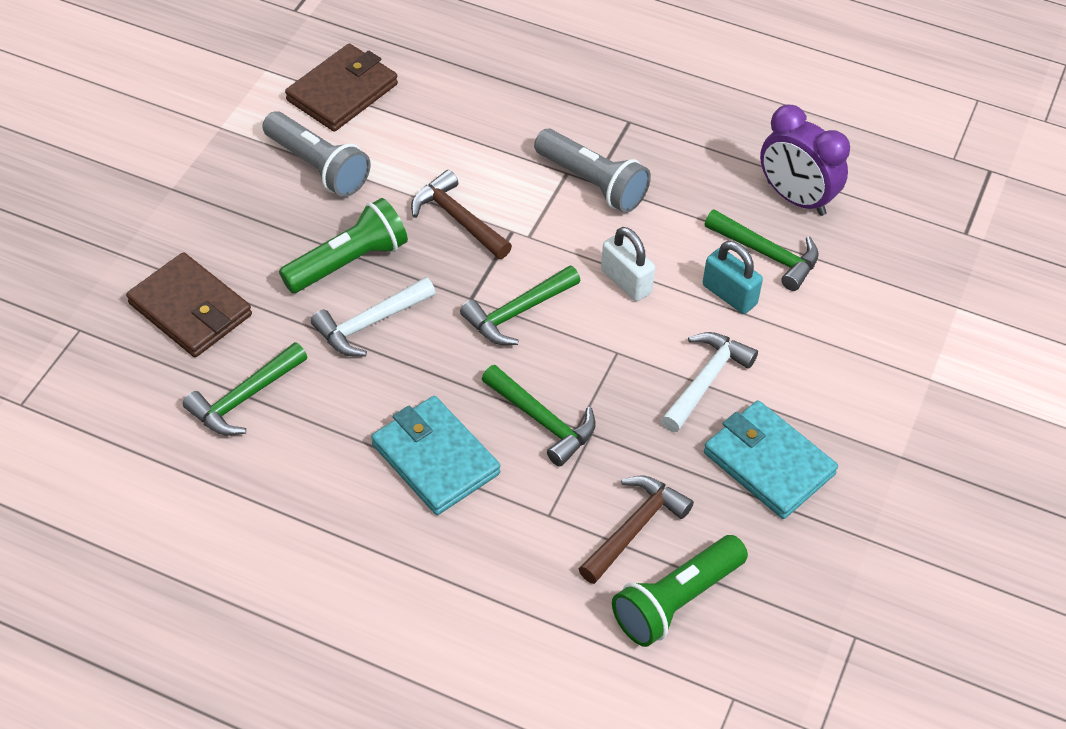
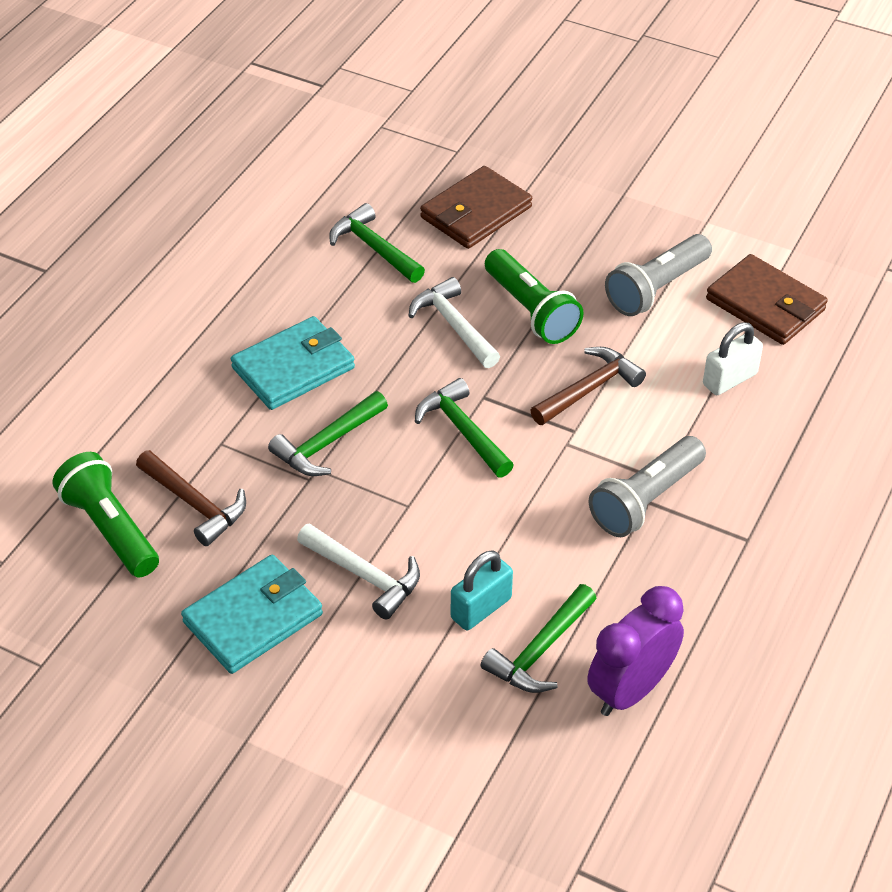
camera: 95 degrees right, 5 degrees down
white padlock [601,227,655,302] -> white padlock moved to [703,322,763,395]

